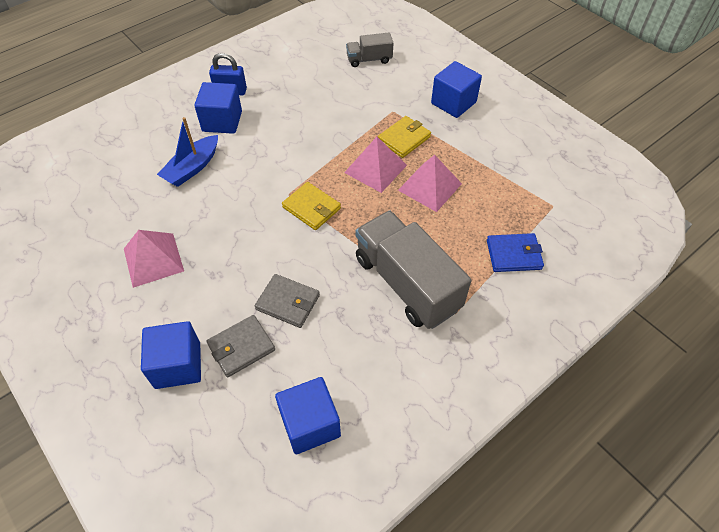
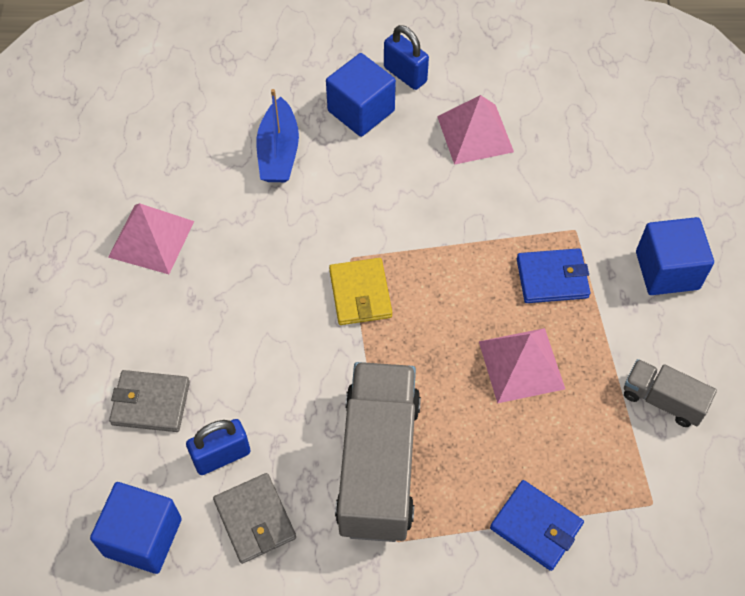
camera: 40 degrees right, 5 degrees up
blue cube [141,321,201,389] -> none
blue boat [157,117,218,187] -> blue boat turned 75 degrees counterclockwise [256,89,299,182]
grey wallet [255,274,320,328] -> grey wallet moved to [213,473,296,564]
pink pyramid [344,137,407,193] -> pink pyramid moved to [437,95,514,165]
grey truck [346,33,393,67] -> grey truck moved to [624,359,717,427]
yellow wallet [378,116,431,158] -> blue wallet [517,248,590,303]
none -> blue padlock [186,419,250,475]

